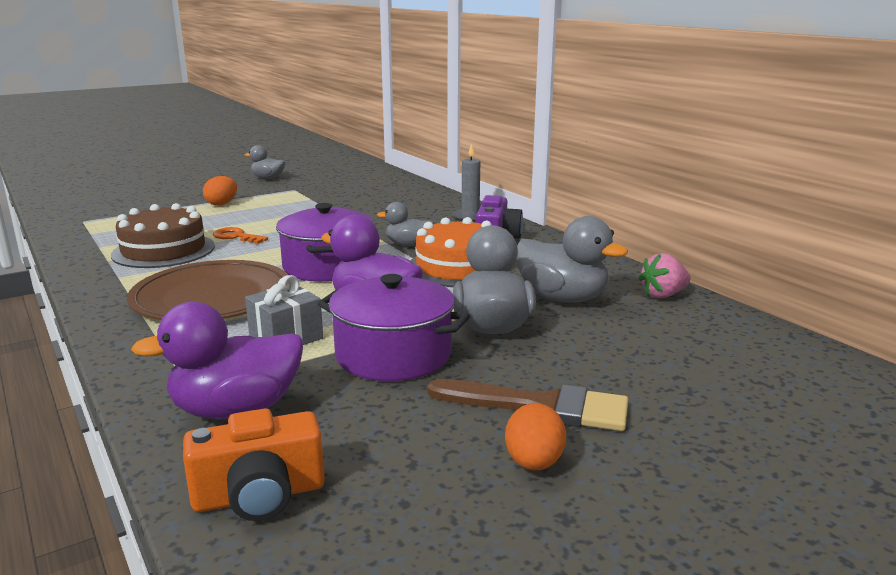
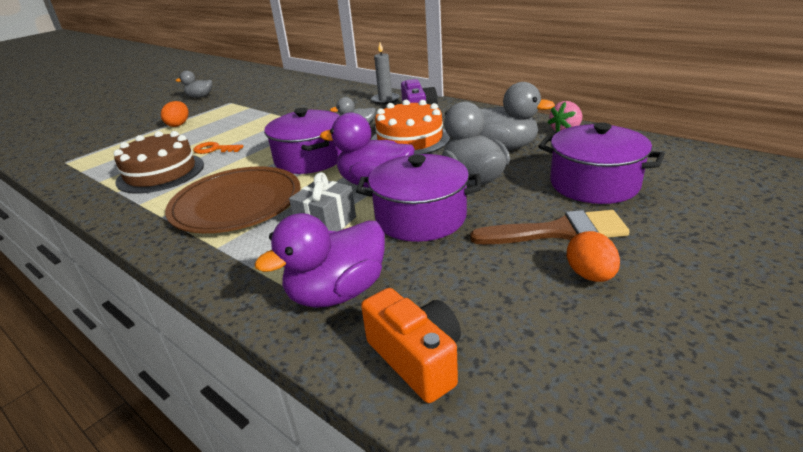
camera: 15 degrees left, 10 degrees up
orange camera [183,408,325,521] -> orange camera turned 90 degrees counterclockwise [361,288,461,403]
none -> purple pot [538,123,665,204]

